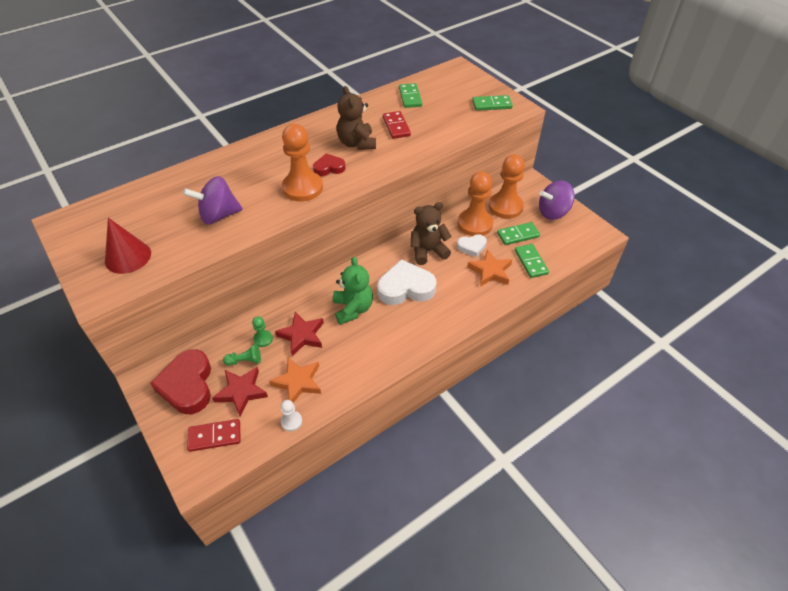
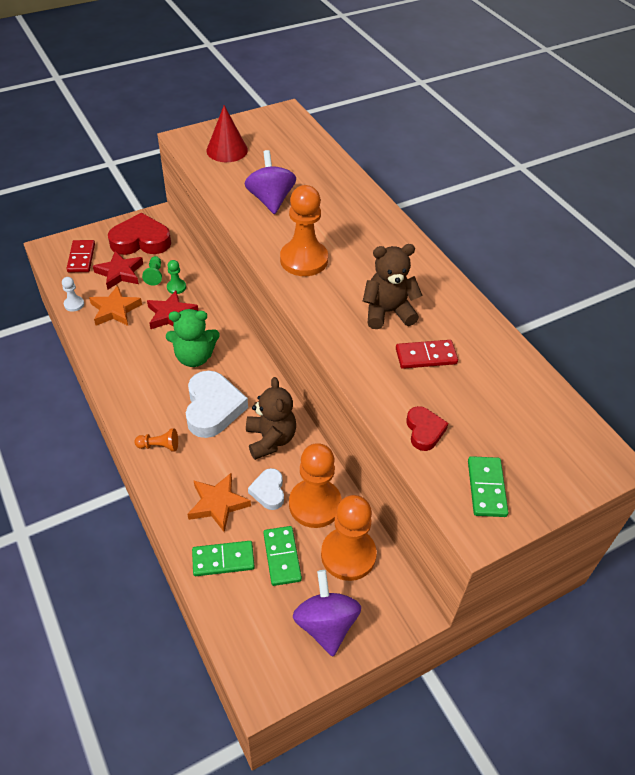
camera: 95 degrees right, 0 degrees up
red heart [313,154,346,176] -> red heart moved to [406,406,448,451]
green domino [399,83,422,108] -> none
none -> orange pawn [134,428,178,452]

